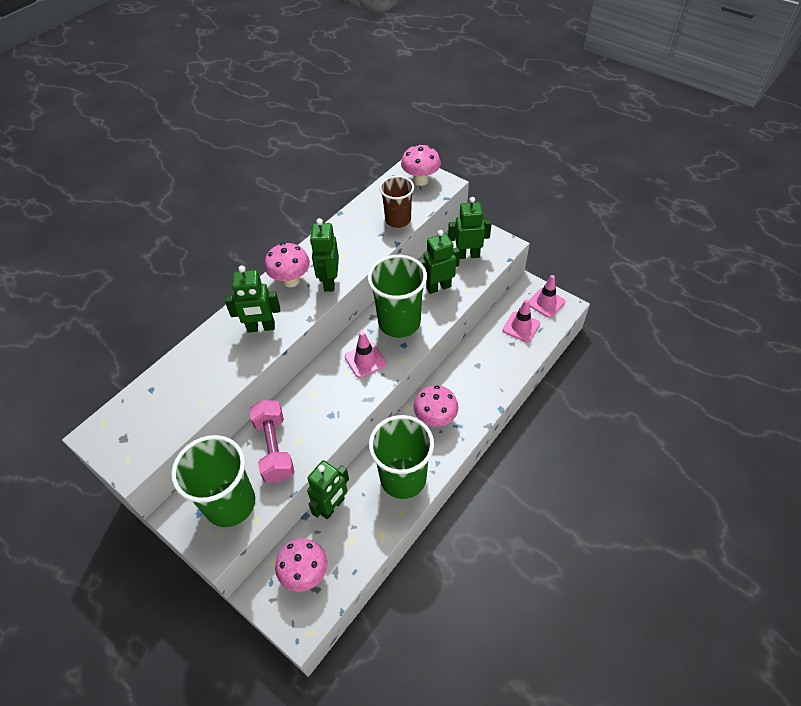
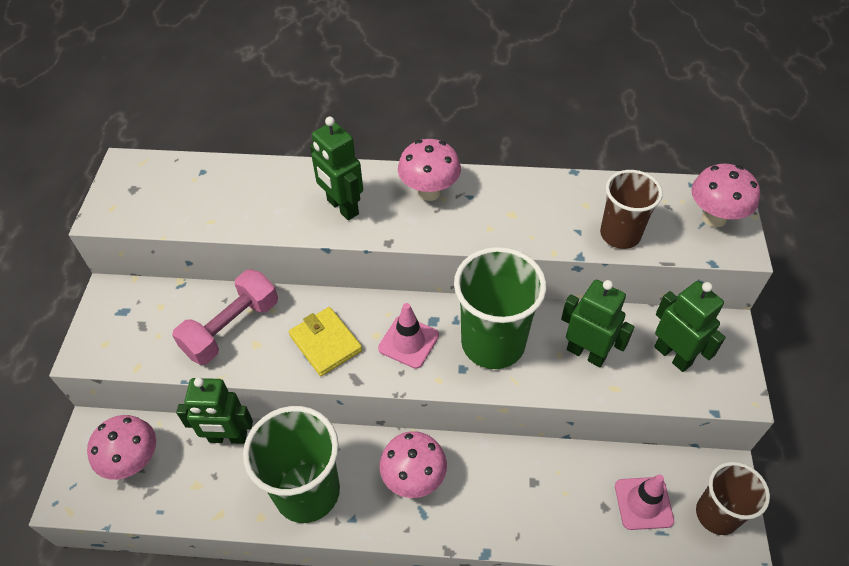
camera: 55 degrees right, 0 degrees up
green cup [171,435,255,527] -> none
green robot [310,218,339,292] -> none
pink traffic cone [529,275,566,318] -> brown cup [696,462,770,535]
none -> yellow wallet [289,307,362,376]

